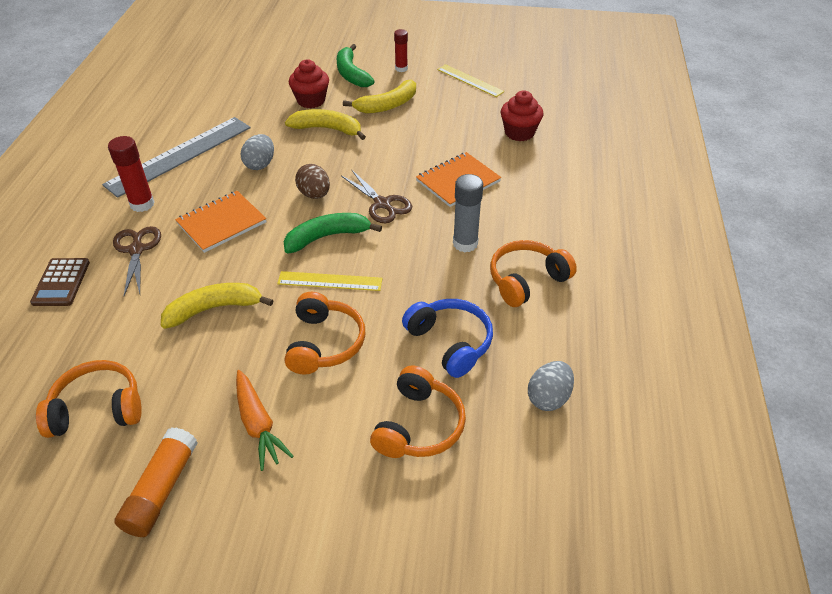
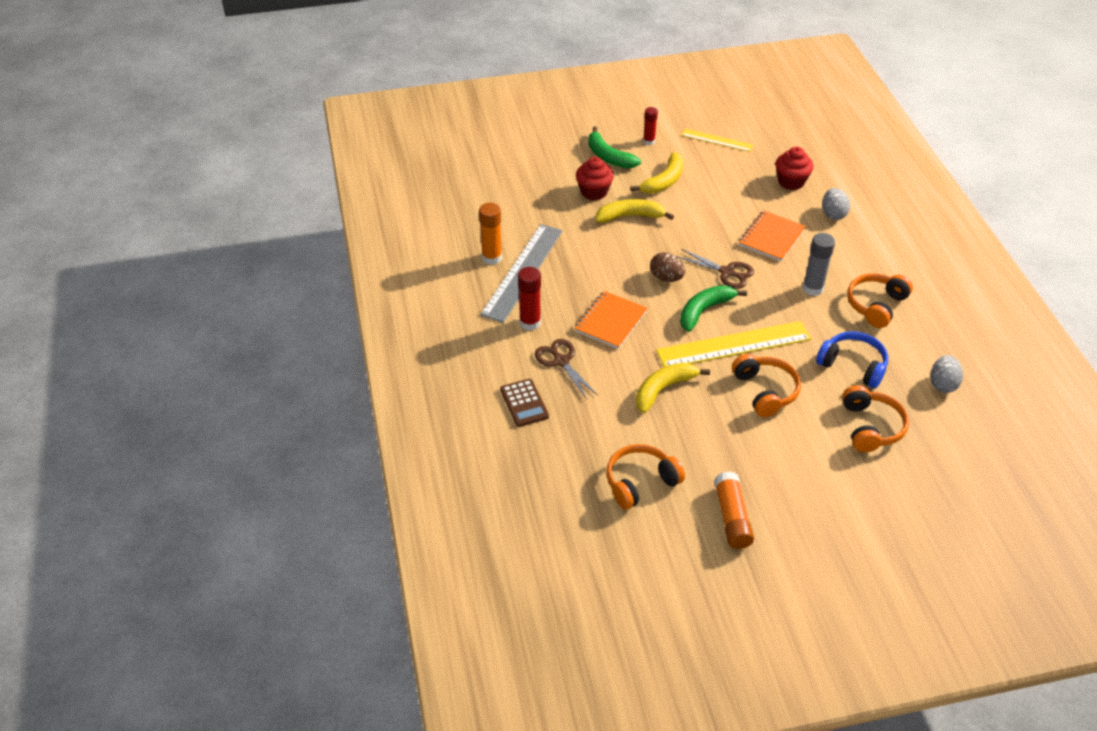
camera: 20 degrees left, 0 degrees up
orange carrot [236,370,294,471] -> none
grey egg [241,134,274,170] -> grey egg moved to [822,188,850,220]
yellow ruler [277,271,382,291] -> yellow ruler [656,321,811,367], size x1.81
none -> orange glue stick [479,203,502,265]

